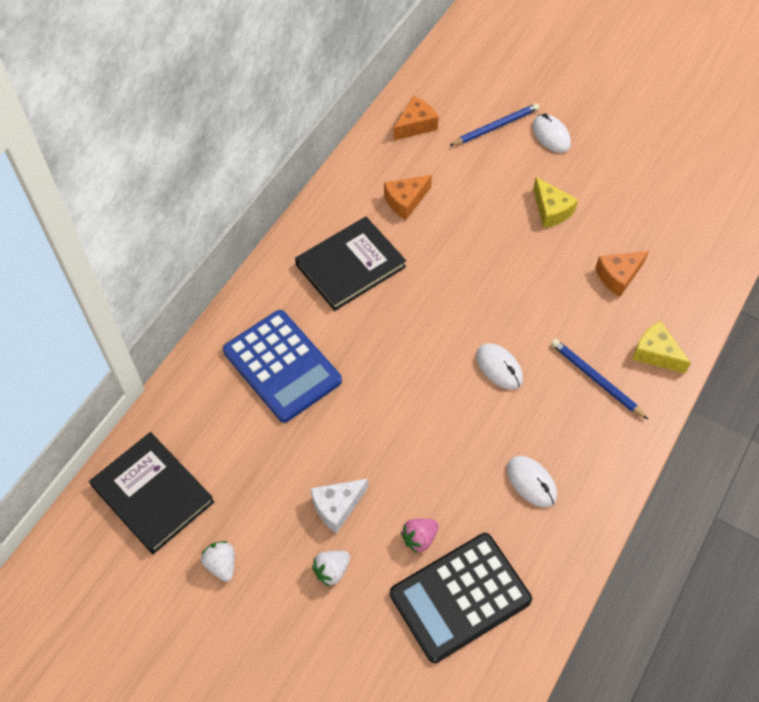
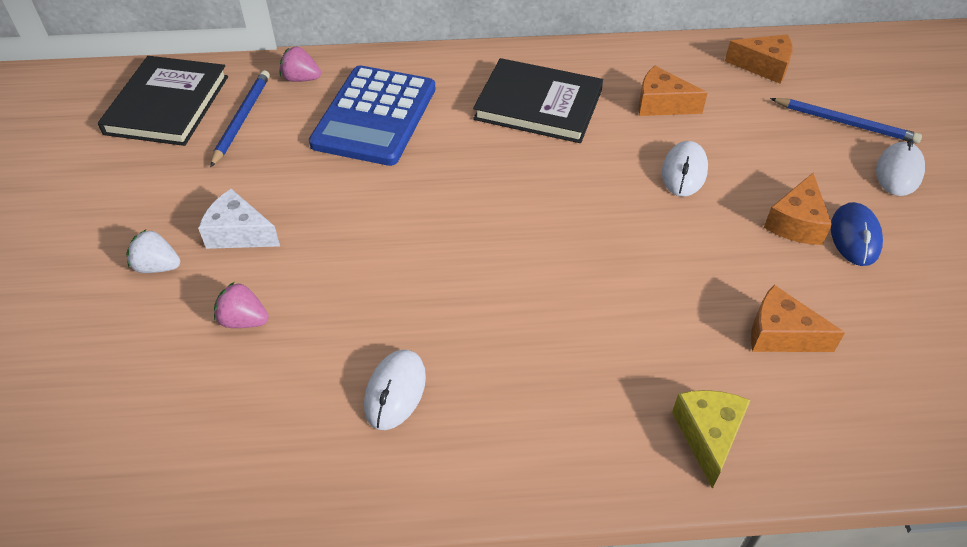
camera: 55 degrees right, 10 degrees down
white strawberry [201,541,235,581] -> none
black calculator [390,533,532,663] -> none
white mouse [476,343,523,390] -> white mouse moved to [662,141,708,197]
yellow cheese [533,177,578,228] -> orange cheese [764,173,832,245]
blue pencil [551,339,648,419] -> blue pencil moved to [210,70,270,168]
none -> pink strawberry [280,46,321,82]
none -> blue mouse [831,202,883,266]

